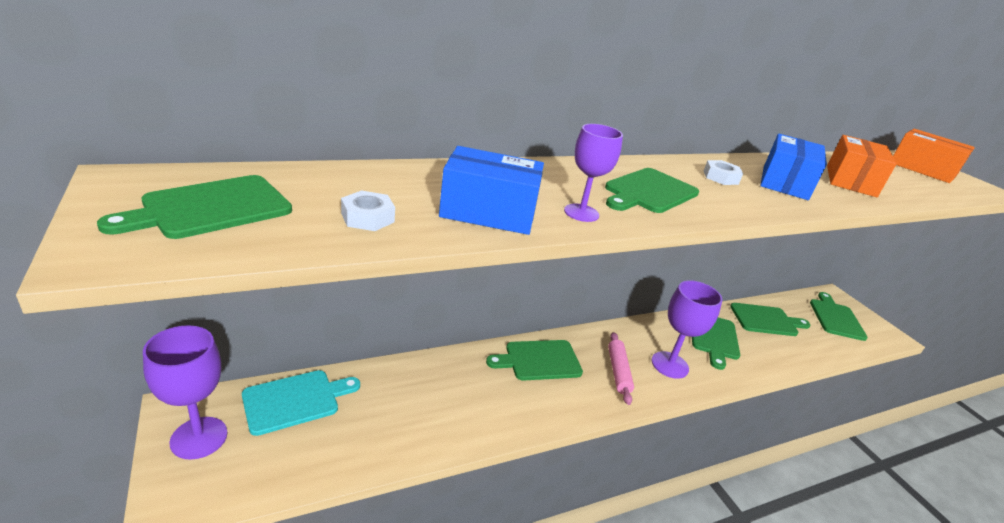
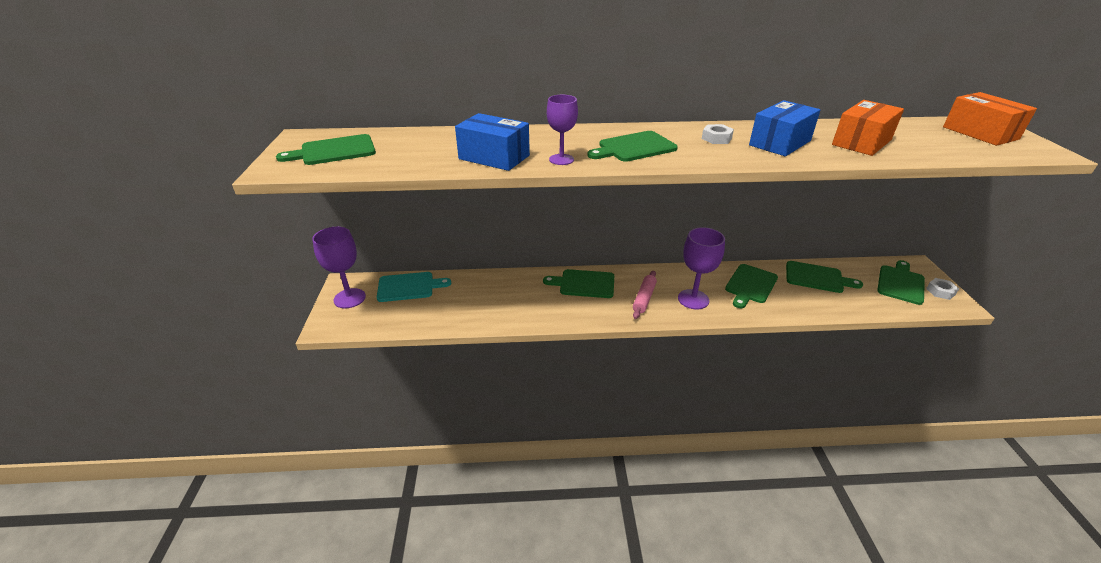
camera: 25 degrees right, 5 degrees up
white nut [341,190,395,231] -> white nut moved to [926,278,959,300]

